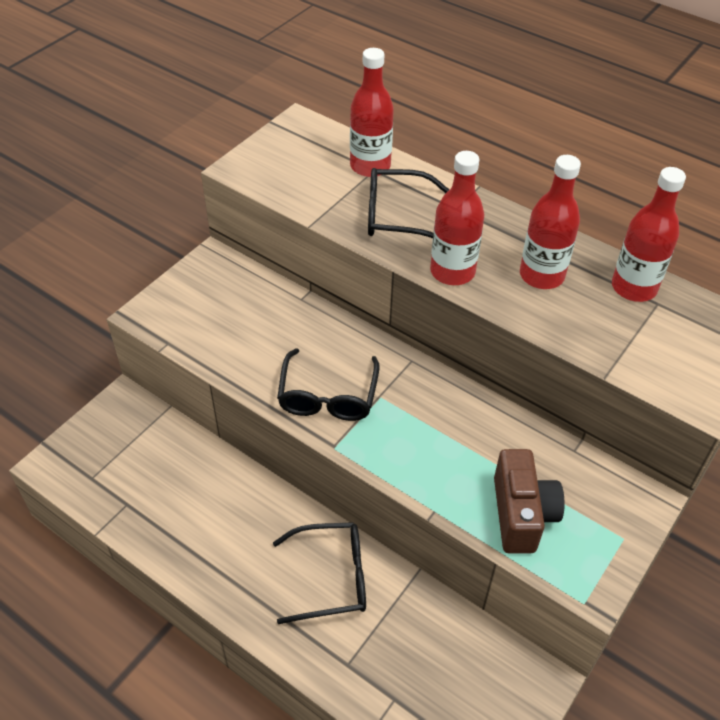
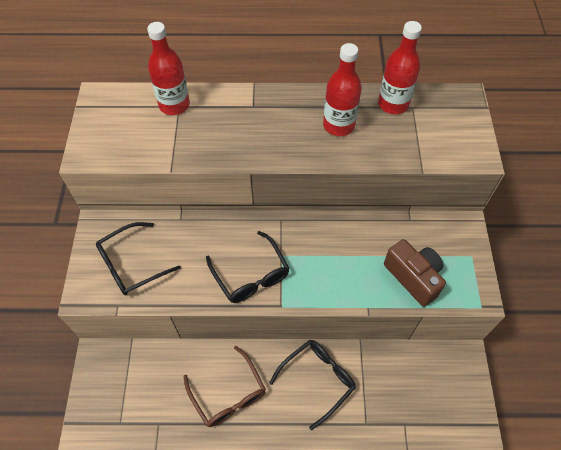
camera: 35 degrees left, 10 degrees up
black glasses [368,168,449,239] -> black glasses moved to [96,222,181,295]
red bottle [430,151,484,285] -> none
none -> brown glasses [184,346,266,427]

